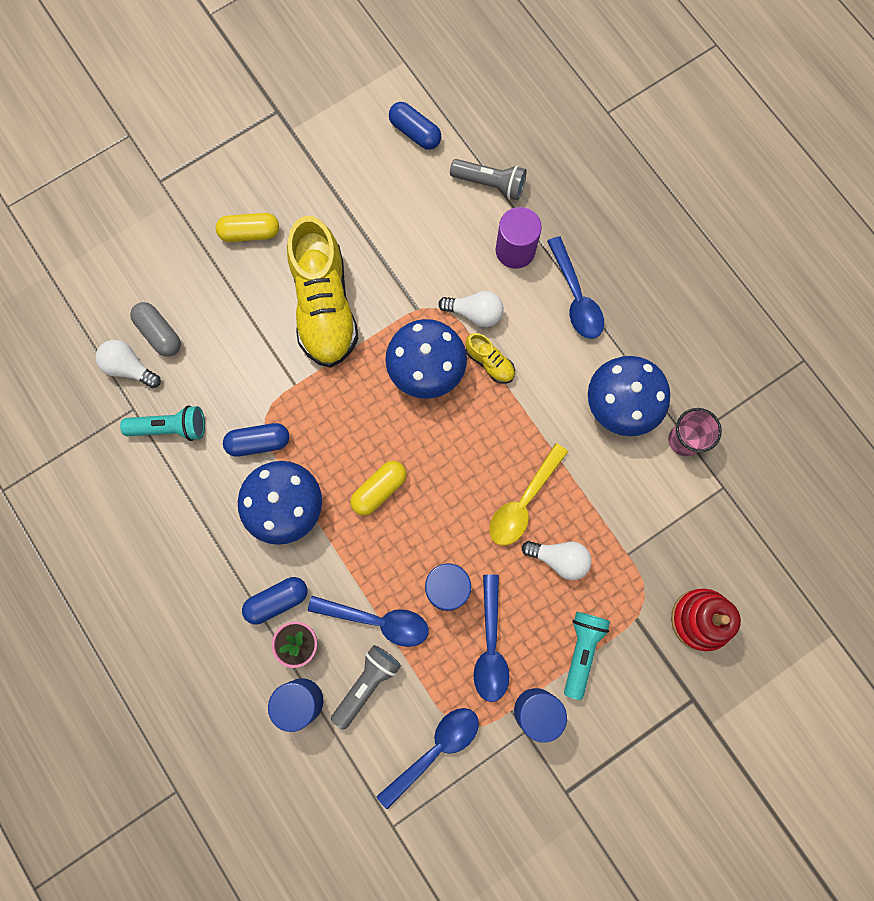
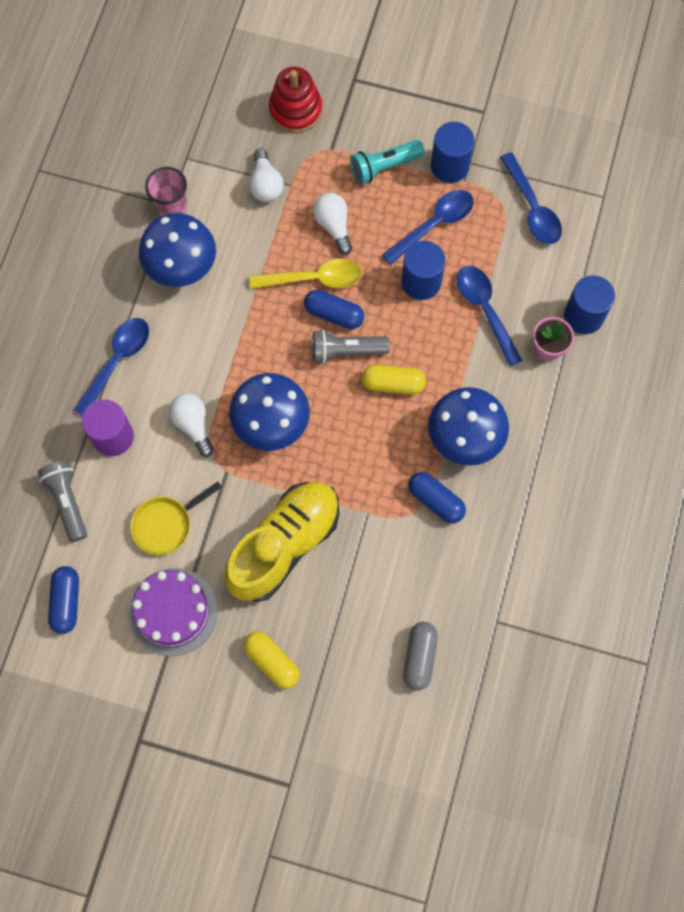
camera: 130 degrees left, 5 degrees down
white light bulb [95,340,161,388] -> white light bulb moved to [249,149,284,202]
turquoise flashlight [120,405,205,441] -> none
blue capsule [242,577,307,624] -> blue capsule moved to [304,290,364,329]
grey flashlight [331,645,401,730] -> grey flashlight moved to [312,329,390,364]
blue spoon [376,708,479,809] -> blue spoon turned 120 degrees counterclockwise [500,152,562,244]
yellow shoe [466,333,515,384] -> none
none -> purple cake [129,568,218,656]
none -> yellow pan [130,482,222,555]

